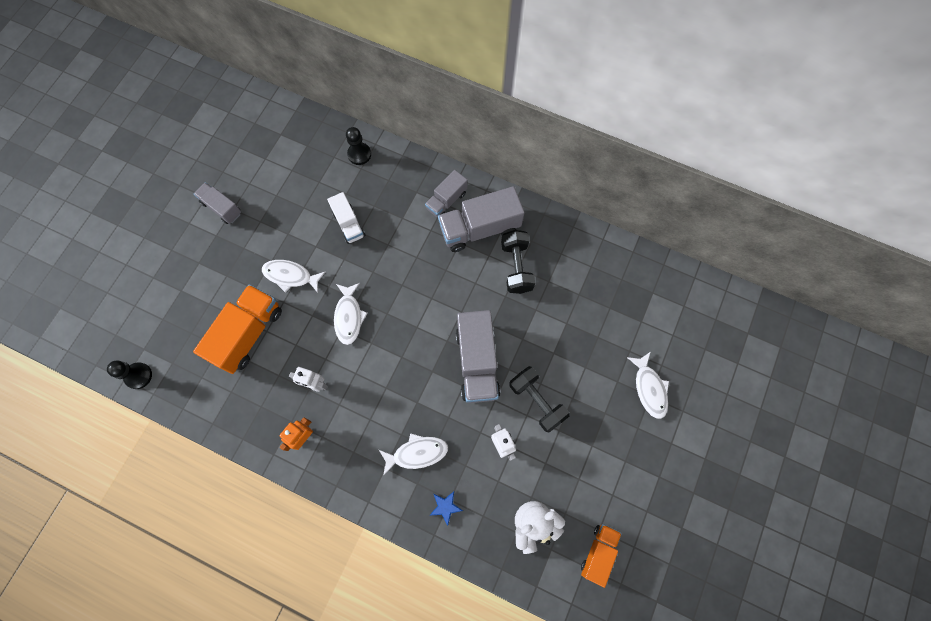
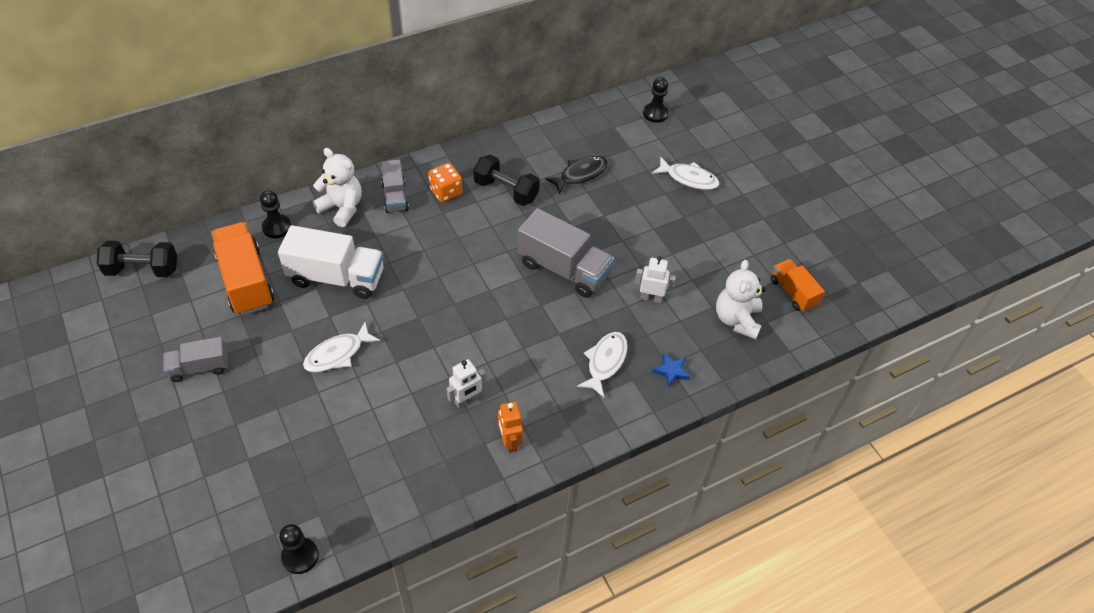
camera: 55 degrees left, 20 degrees down
orange truck [193,284,282,374] -> orange truck moved to [212,222,274,315]
white truck [327,192,365,244] -> white truck [278,225,384,299], size x1.71
white fish [334,283,367,345] -> none
grey truck [438,186,525,252] -> orange dice [428,163,462,202]
black dumbbell [509,366,570,433] -> black dumbbell moved to [96,241,177,277]
none -> white teddy bear [312,148,362,227]
none -> black fish [545,156,608,195]
none -> black pawn [643,77,669,123]

